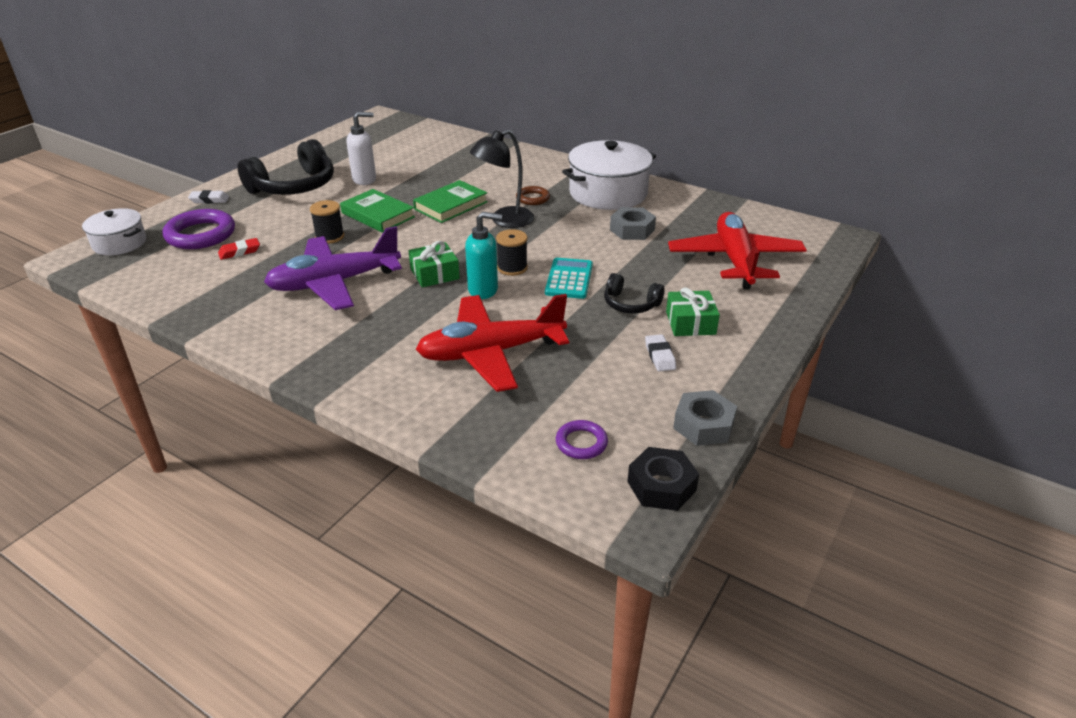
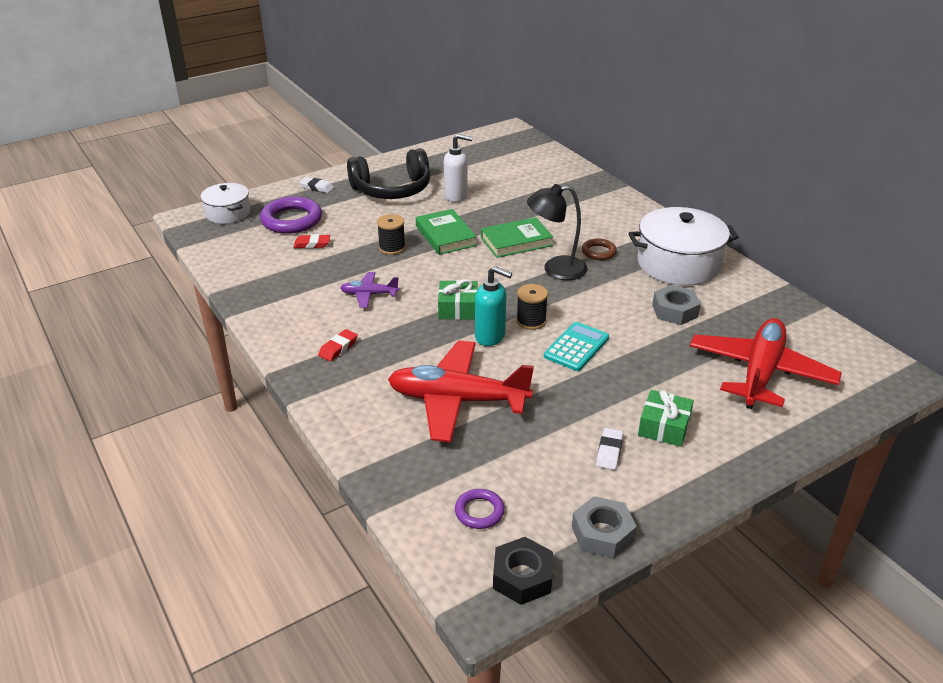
camera: 25 degrees right, 0 degrees up
purple plane [264,226,402,310] -> purple plane [340,272,399,308], size x0.47
black headphones [604,273,665,313] -> none
none -> red eraser [318,329,358,361]

